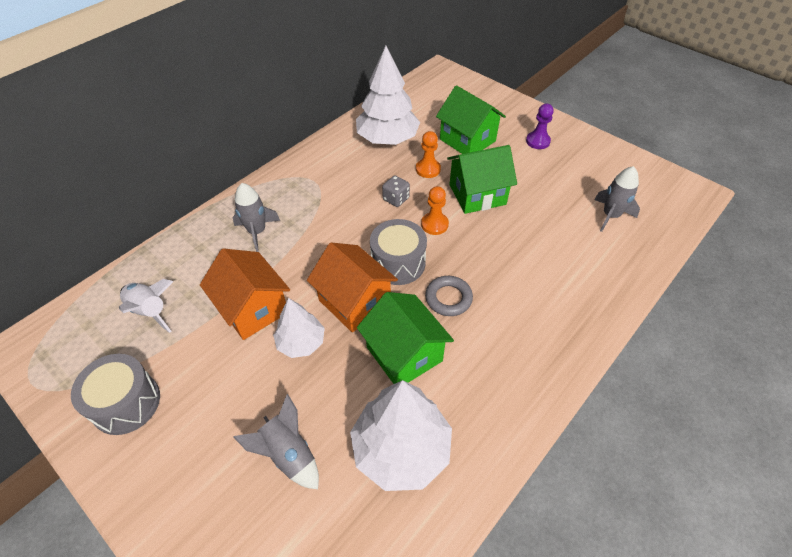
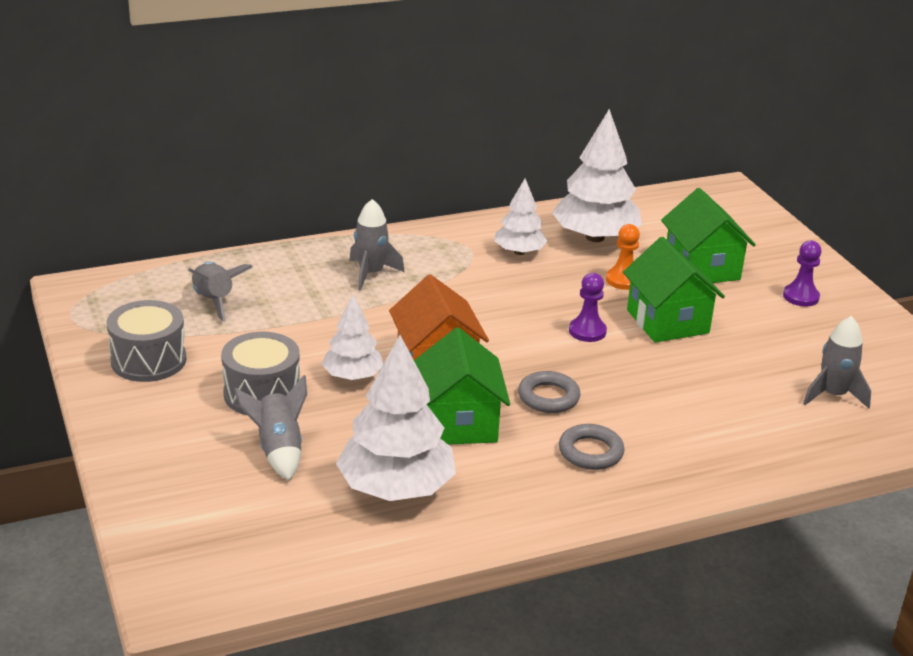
camera: 25 degrees right, 20 degrees down
white rocket [119,279,174,333] -> grey rocket [188,262,253,322]
orange house [200,248,290,340] -> none
grey drum [370,219,427,285] -> grey drum moved to [221,332,300,415]
grey dice [382,176,410,207] -> none
orange pawn [421,186,449,235] -> purple pawn [569,273,607,342]
green house [447,145,517,214] -> green house turned 60 degrees clockwise [623,237,725,343]
none -> white tree [494,179,548,255]
none -> grey ring [559,424,624,470]

